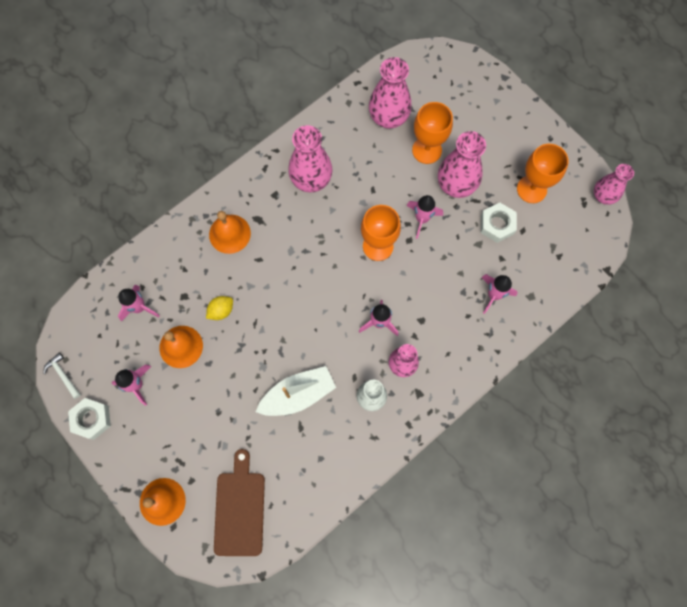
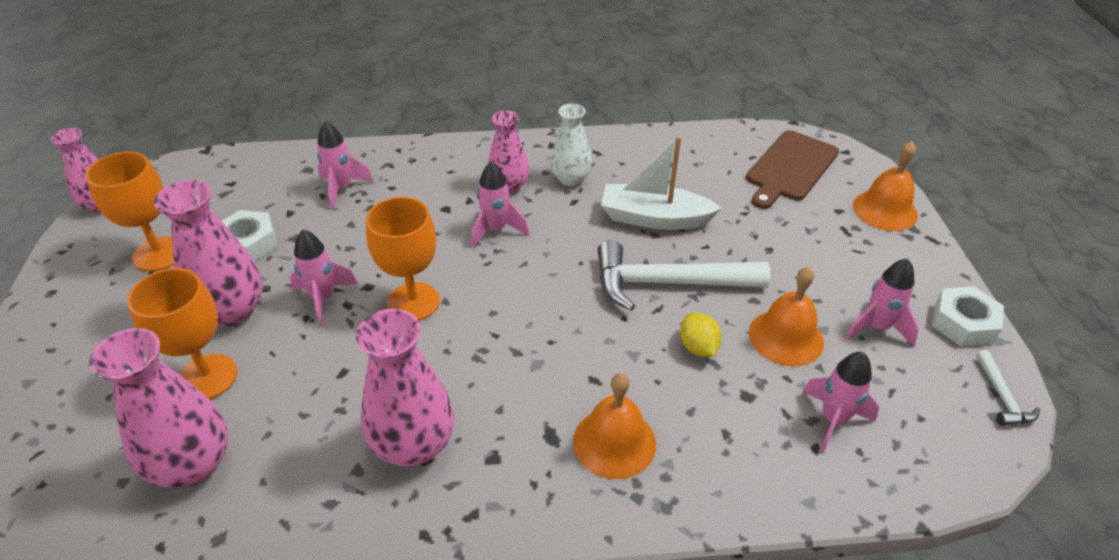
camera: 145 degrees left, 30 degrees down
yellow lemon [206,296,233,320] -> yellow lemon turned 75 degrees clockwise [680,313,722,357]
none -> white hammer [598,240,770,311]

